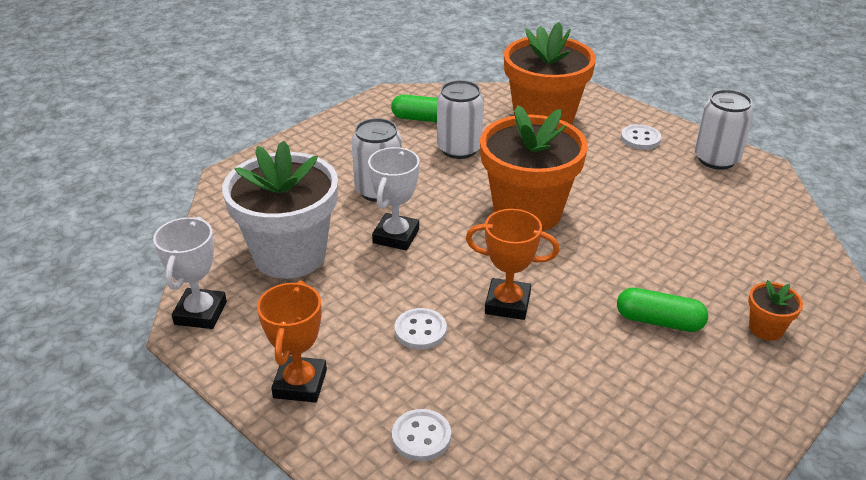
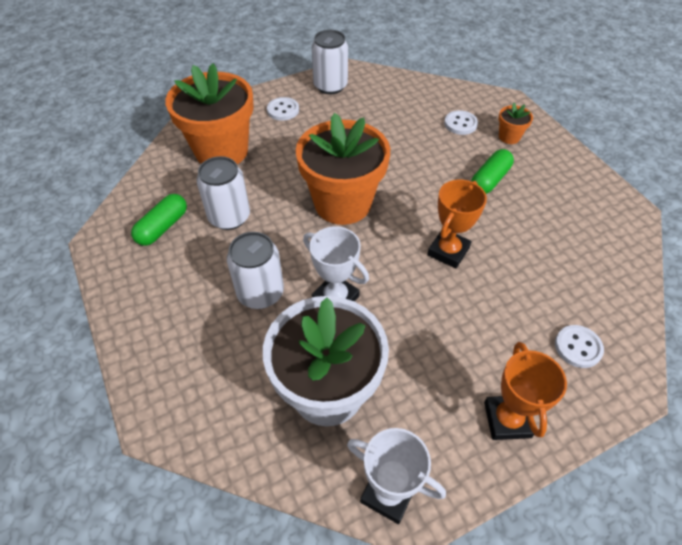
camera: 70 degrees left, 15 degrees up
orange trophy [257,281,327,403] -> orange trophy turned 60 degrees clockwise [484,342,567,440]
white button [395,308,447,350] -> white button moved to [444,110,478,135]

